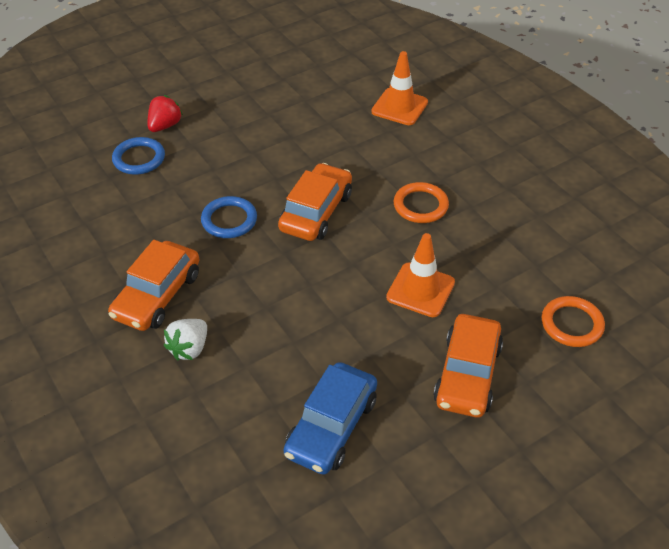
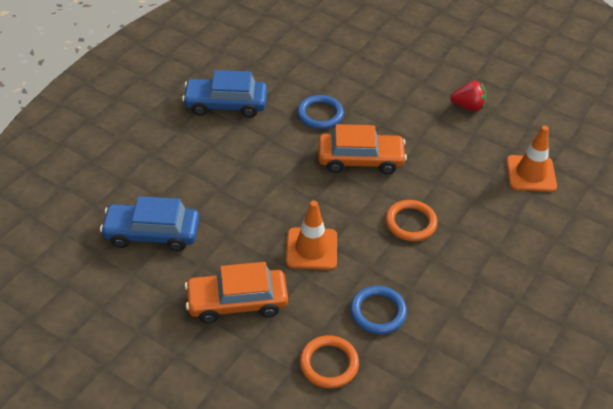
camera: 65 degrees right, 0 degrees up
orange car [108,240,200,331] -> blue car [182,70,267,118]
blue ring [112,137,165,175] -> blue ring moved to [350,286,407,334]
red strawberry [148,95,183,132] -> red strawberry moved to [450,81,487,111]
white strawberry [164,319,207,360] -> none

